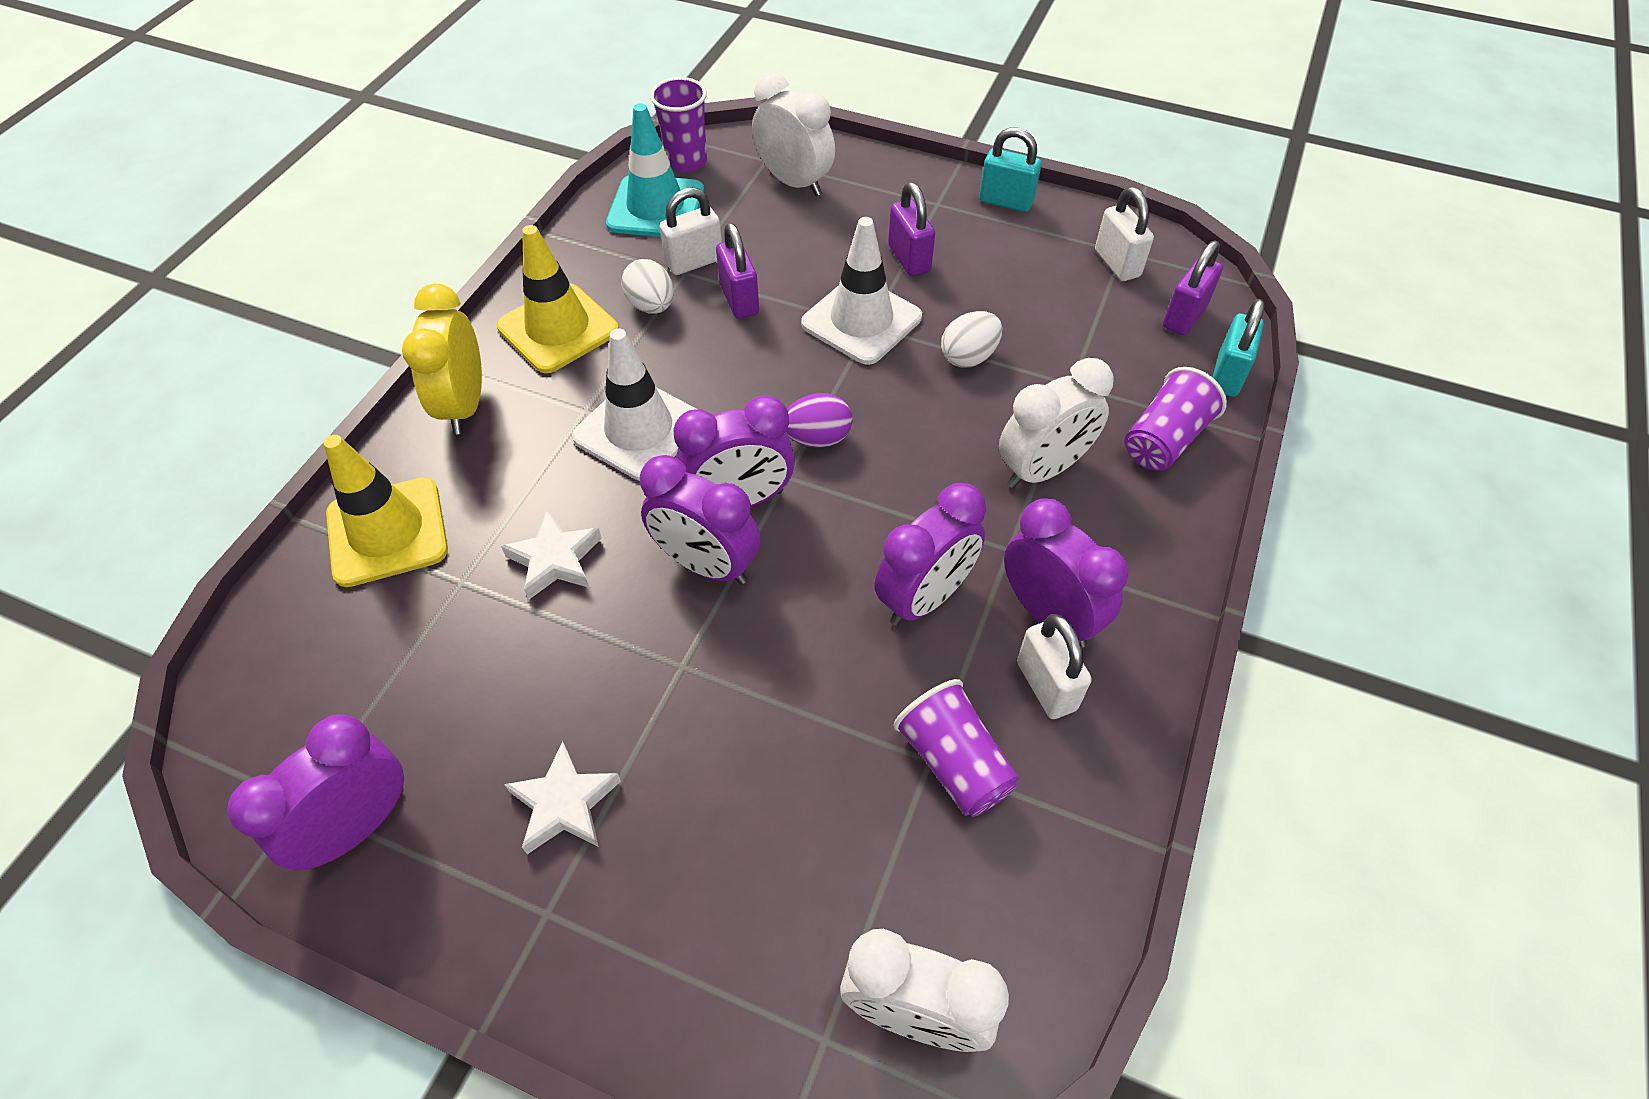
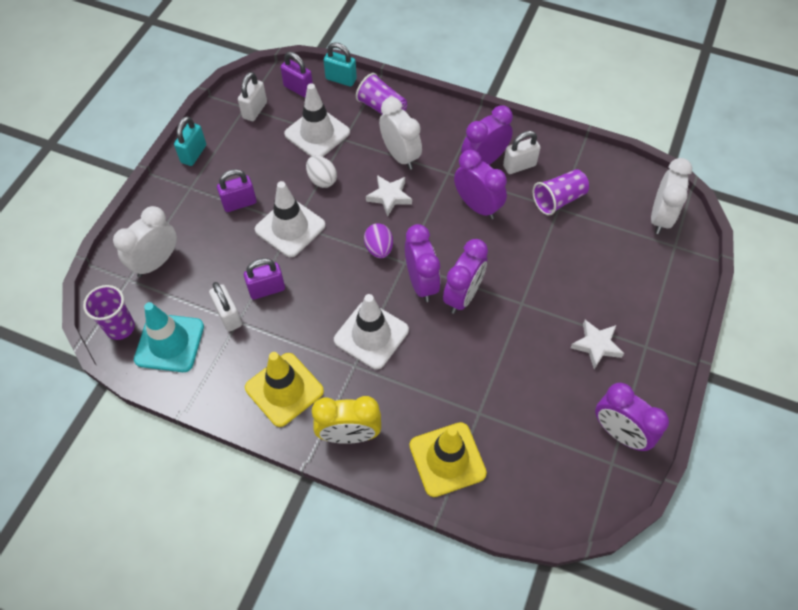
camera: 90 degrees left, 5 degrees up
white star [501,510,602,600] -> white star moved to [366,175,412,217]
white egg [621,259,674,314] -> none
white padlock [1095,187,1154,281] -> white padlock turned 45 degrees counterclockwise [238,72,267,121]
none -> white traffic cone [284,83,350,157]

